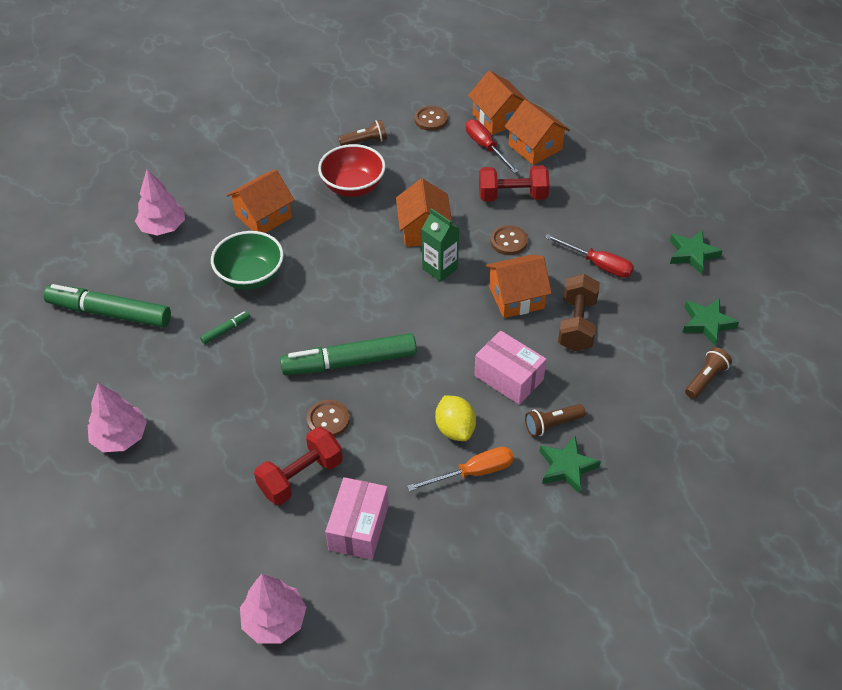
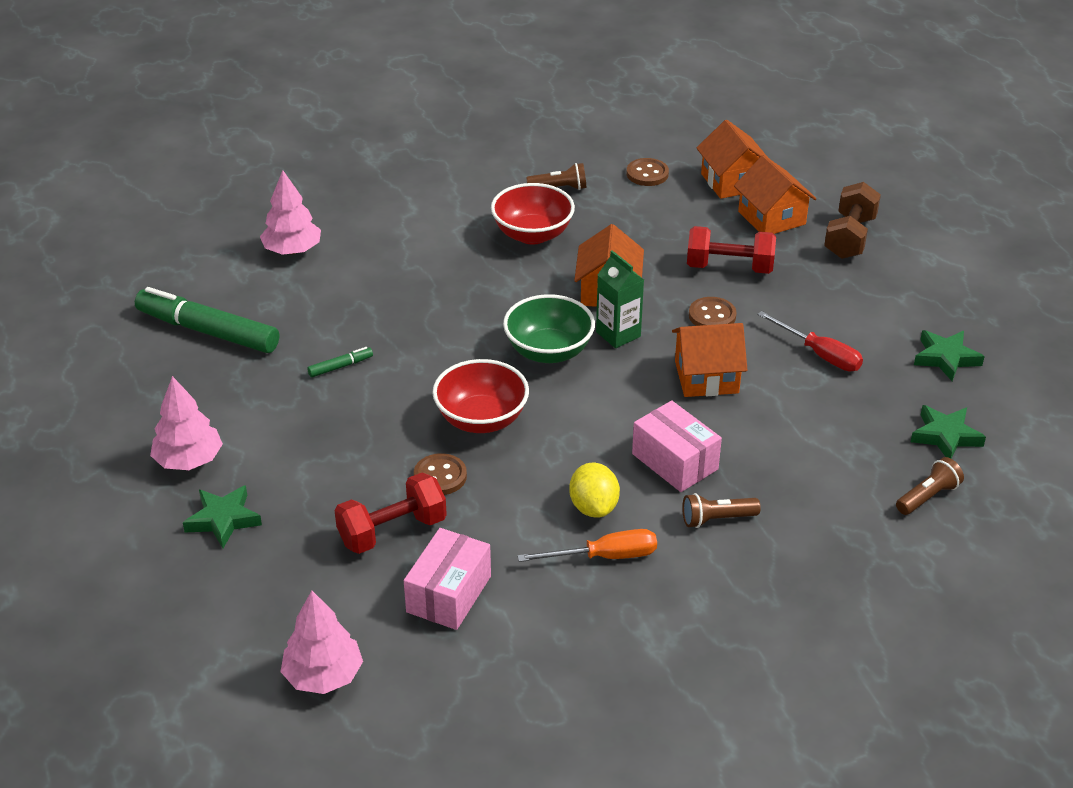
camera: 10 degrees right, 10 degrees down
green bowl [211,231,284,290] -> green bowl moved to [503,294,595,363]
orange house [227,169,294,233] -> none
green marker [280,333,417,375] -> red bowl [432,359,529,433]
red screwdriver [466,119,519,173] -> none
green star [539,436,601,494] -> green star moved to [183,485,262,548]
brown dumbbell [558,274,600,352] -> brown dumbbell moved to [824,182,881,259]

